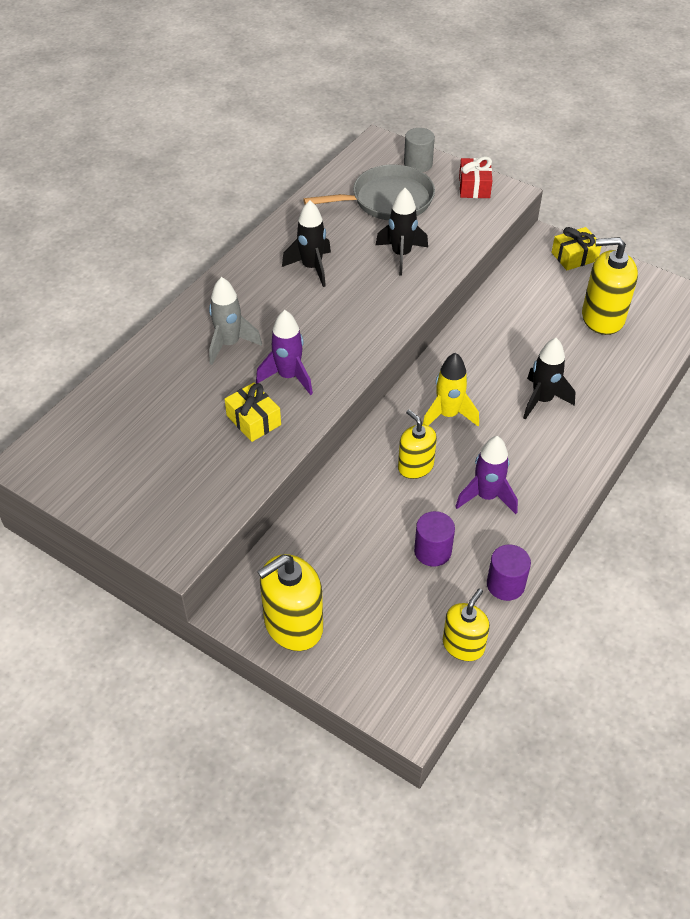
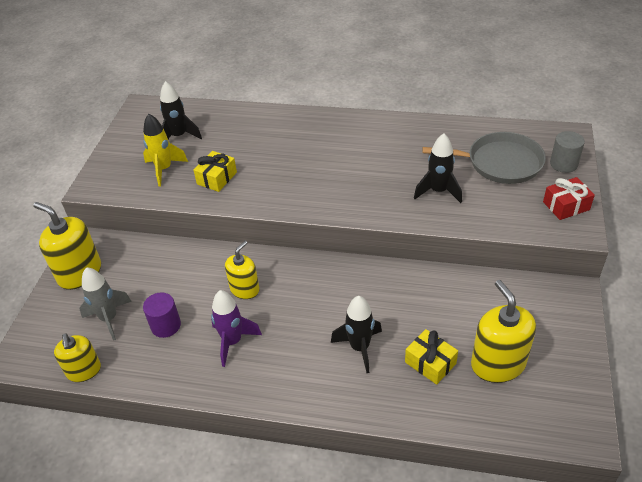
camera: 70 degrees right, 5 degrees down
grey rocket [209,277,262,365] -> grey rocket moved to [79,267,132,341]
purple rocket [256,310,313,395] -> none
black rocket [282,200,331,287] -> black rocket moved to [160,81,202,139]
grey pan [303,165,435,220] -> grey pan turned 45 degrees counterclockwise [422,132,546,184]
yellow rocket [423,353,479,426] -> yellow rocket moved to [143,114,188,186]
yellow soap dispenser [443,588,490,661] -> yellow soap dispenser turned 60 degrees clockwise [54,333,101,382]
purple cylinder [487,545,531,601] -> none
yellow gift [552,227,602,270] -> yellow gift moved to [405,329,458,385]

